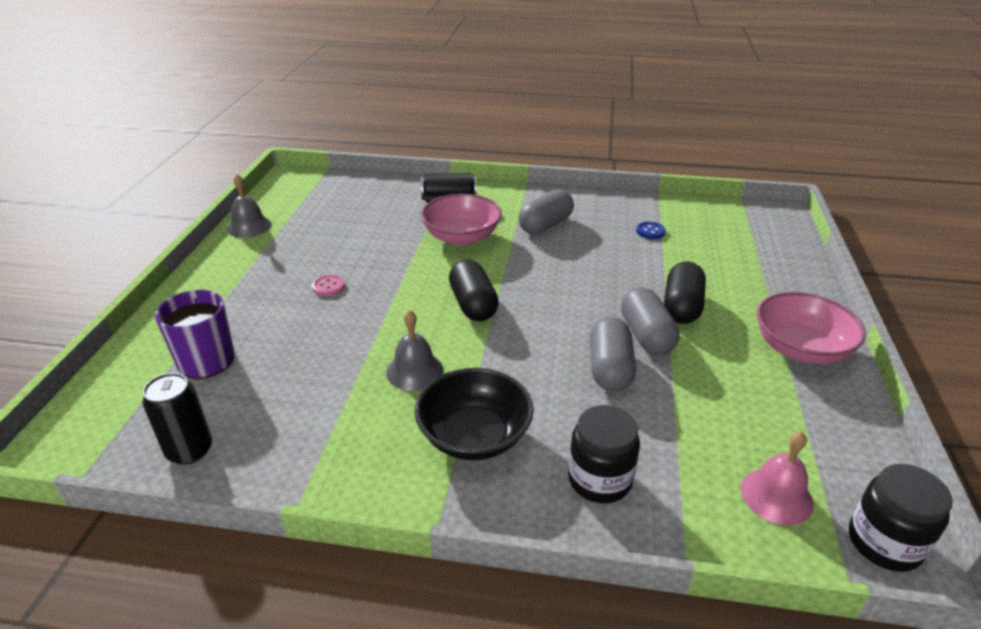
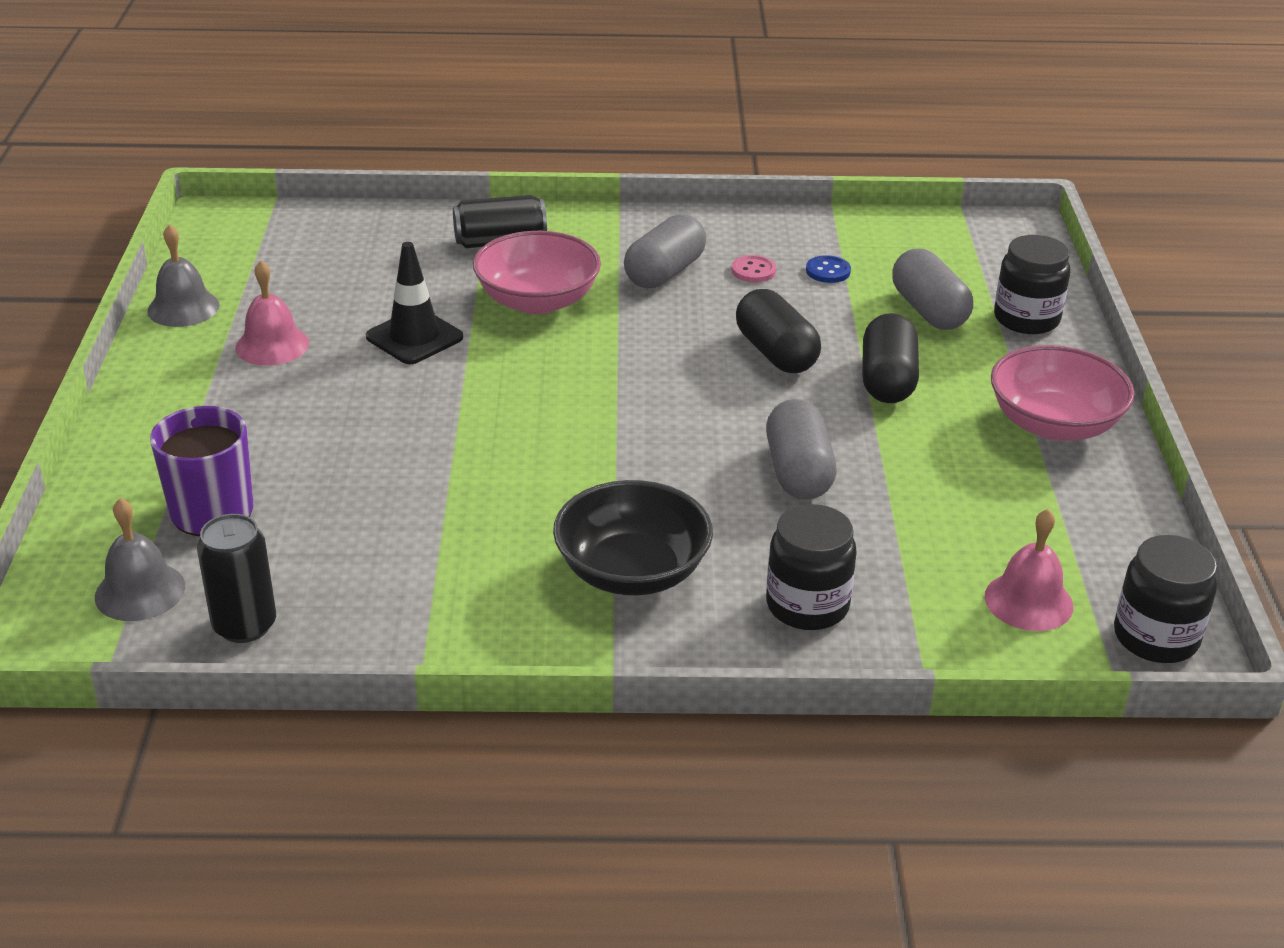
camera: 10 degrees left, 0 degrees up
pink button [312,275,345,296] -> pink button moved to [731,255,776,283]
grey bell [386,310,443,391] -> grey bell moved to [95,498,185,621]
black capsule [449,260,499,321] -> black capsule moved to [736,289,821,373]
grey capsule [621,287,680,355] -> grey capsule moved to [892,249,973,330]
none -> pink bell [235,261,309,366]
none -> black traffic cone [366,242,463,364]
none -> black jar [994,235,1070,334]

